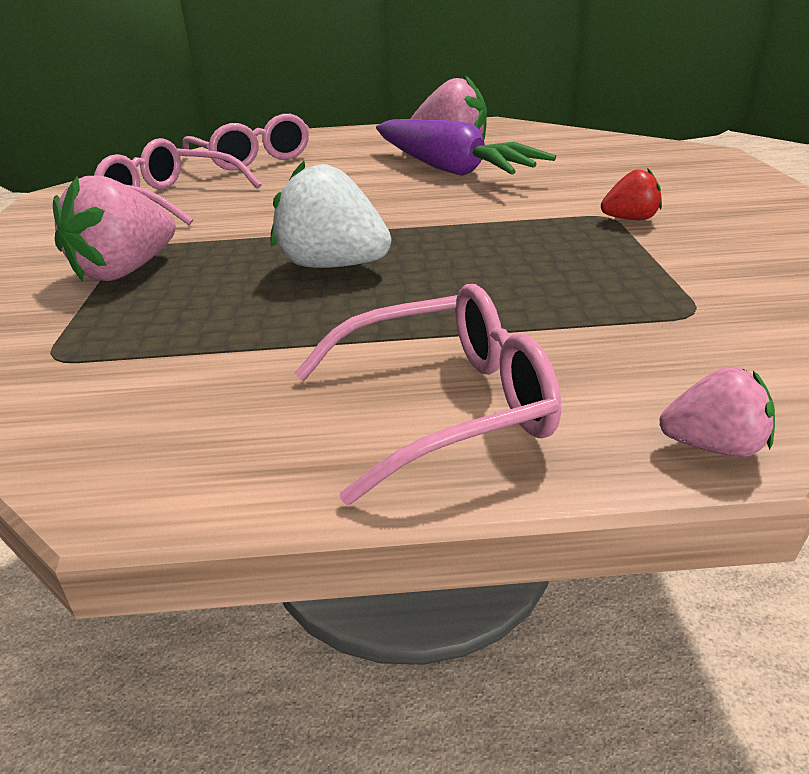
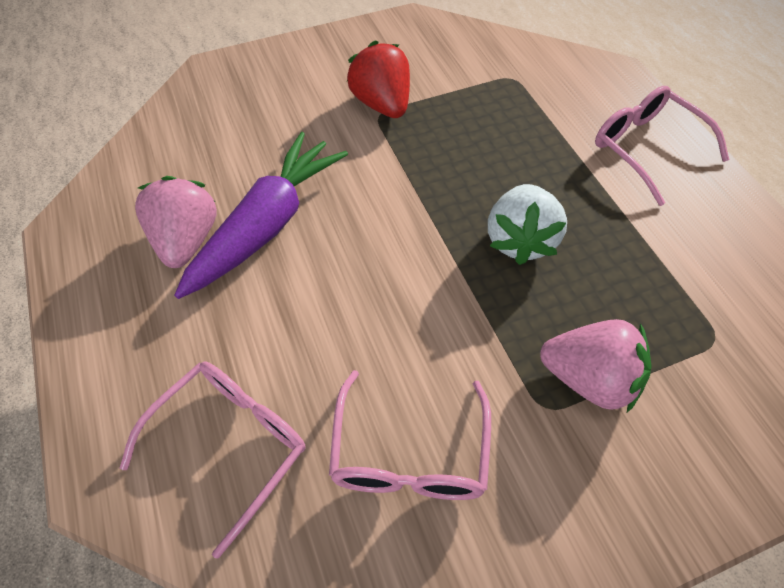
camera: 110 degrees left, 25 degrees up
red strawberry [601,168,662,220] -> red strawberry [347,40,410,118], size x1.84
pink strawberry [659,367,775,457] -> none

